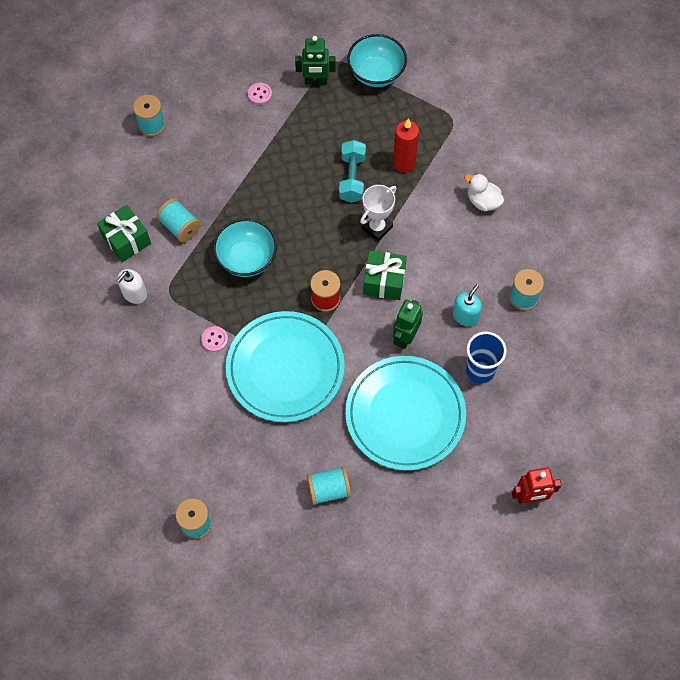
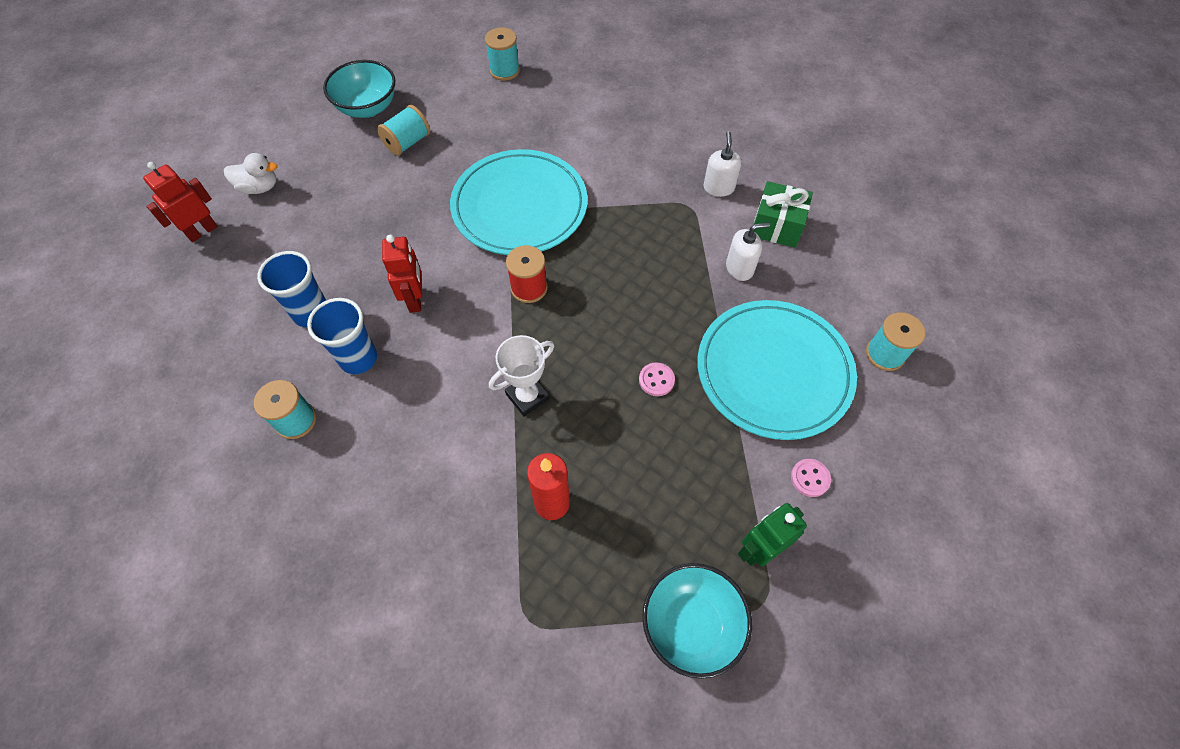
camera: 145 degrees right, 5 degrees down
turquoise spool [156,198,201,242] -> white soap dispenser [726,222,770,281]
pink button [201,326,228,352] -> pink button moved to [639,363,675,396]
turquoise bowl [213,218,277,277] -> turquoise bowl moved to [323,60,395,118]
turquoise dumbbell [339,140,366,202] -> none
turquoise plate [345,356,466,471] -> turquoise plate moved to [698,300,857,440]
white trophy [360,185,397,242] -> white trophy turned 45 degrees clockwise [489,335,554,417]
green gift [363,250,407,300] -> none
green robot [393,299,423,349] -> red robot [382,235,422,313]
turquoise soap dispenser [453,284,482,327] -> blue cup [307,298,377,374]
white duck [464,173,504,211] -> white duck moved to [224,153,277,194]

